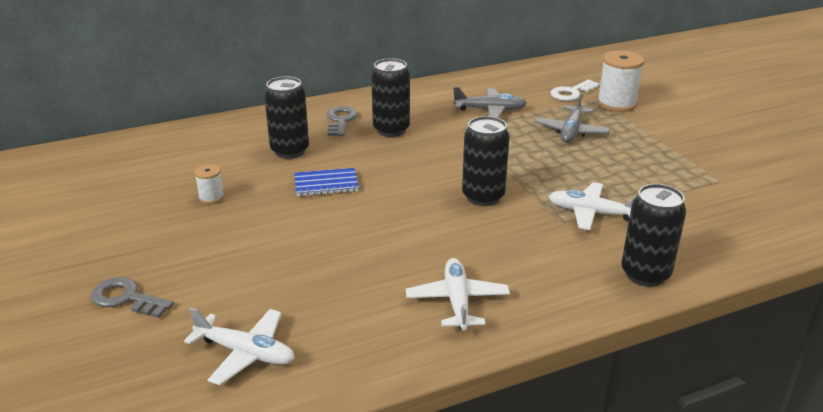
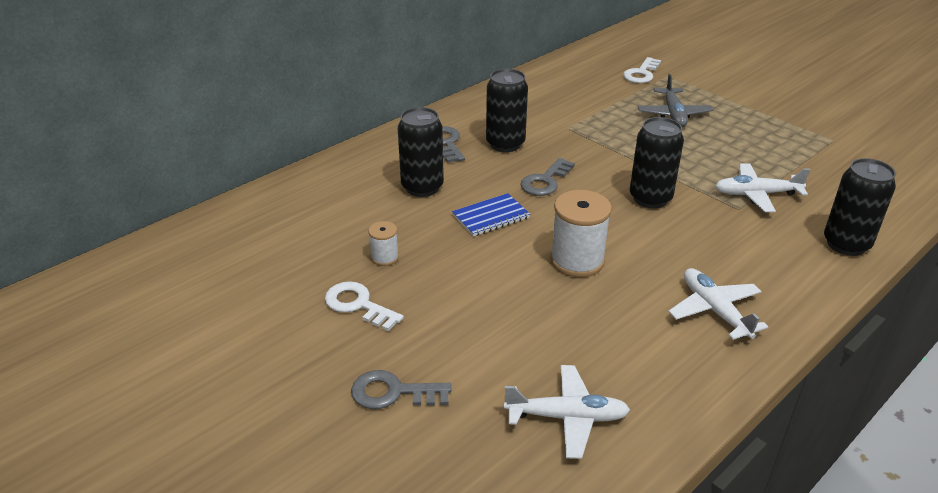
camera: 20 degrees left, 5 degrees up
grey plane [453,87,527,118] -> none
white spool [597,50,645,112] -> white spool moved to [550,190,612,277]
none -> white key [325,281,404,331]
none -> grey key [520,158,575,196]

